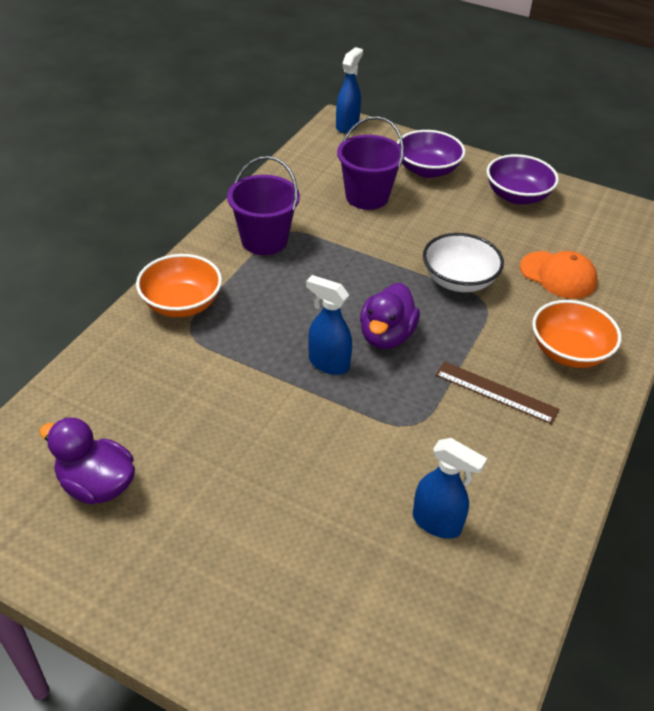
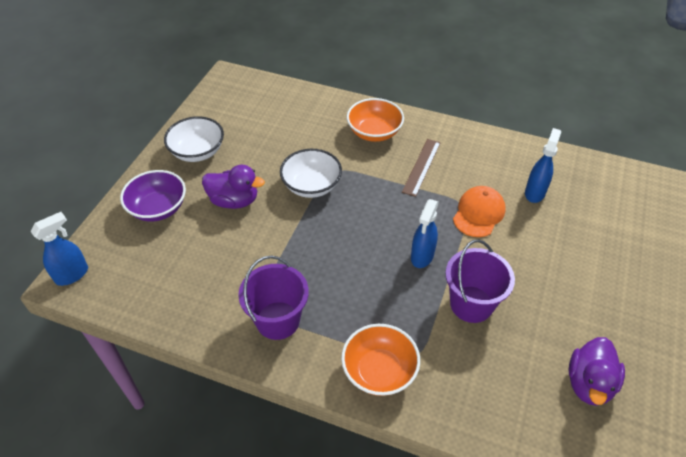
camera: 95 degrees left, 5 degrees up
blue spray bottle [336,47,363,133] -> blue spray bottle turned 120 degrees clockwise [31,212,88,286]
purple bucket [337,116,405,210] -> purple bucket moved to [446,240,515,323]
purple duck [360,283,420,349] -> purple duck moved to [202,165,265,209]
purple bowl [487,154,559,205] -> white bowl [164,116,224,162]
orange cap [520,251,597,299] -> orange cap moved to [453,186,506,237]

